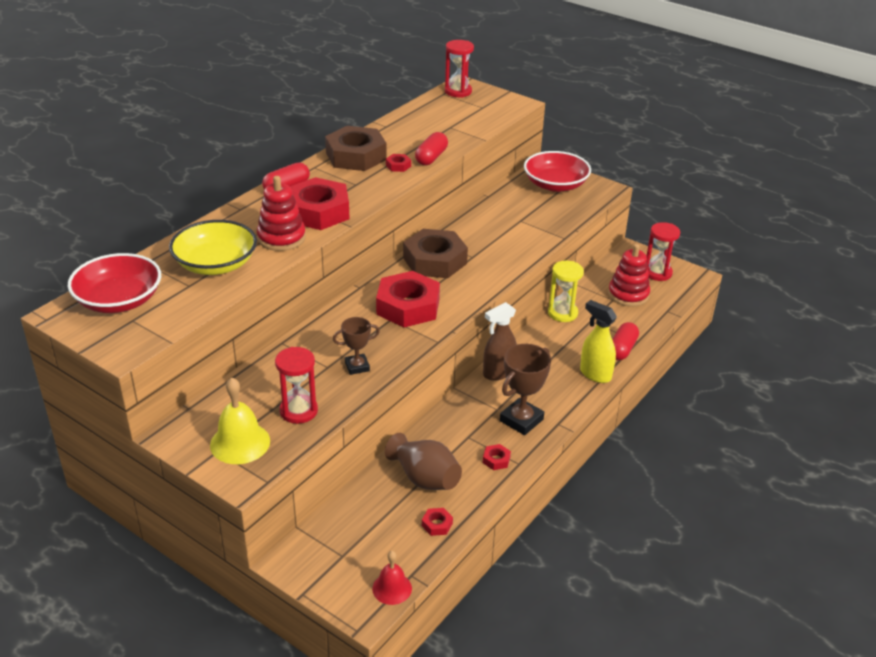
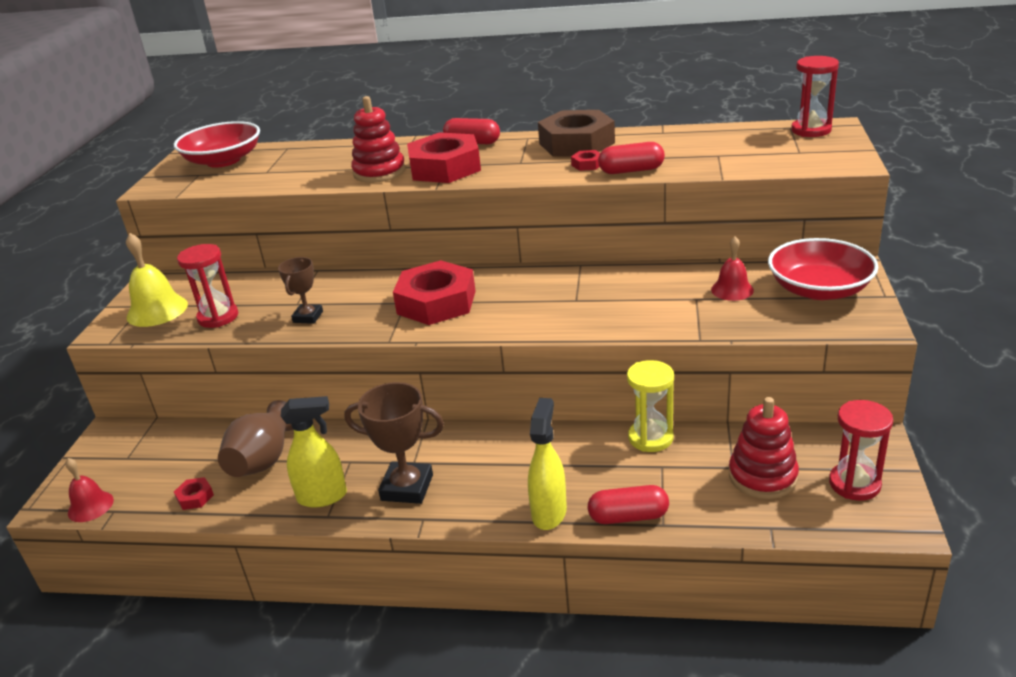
camera: 65 degrees right, 5 degrees down
yellow bowl [169,220,257,275] -> none
brown trophy [333,317,380,375] -> brown trophy turned 60 degrees clockwise [278,257,323,324]
brown nut [403,229,468,278] -> none
brown spray bottle [483,302,517,381] -> none
red nut [483,444,511,470] -> yellow spray bottle [281,396,347,507]
none -> red bell [711,236,754,301]

